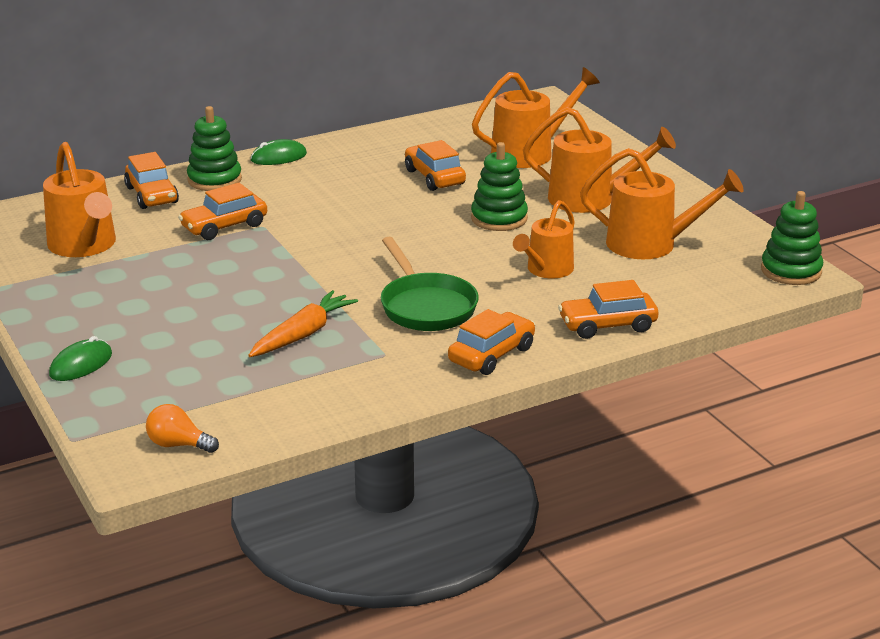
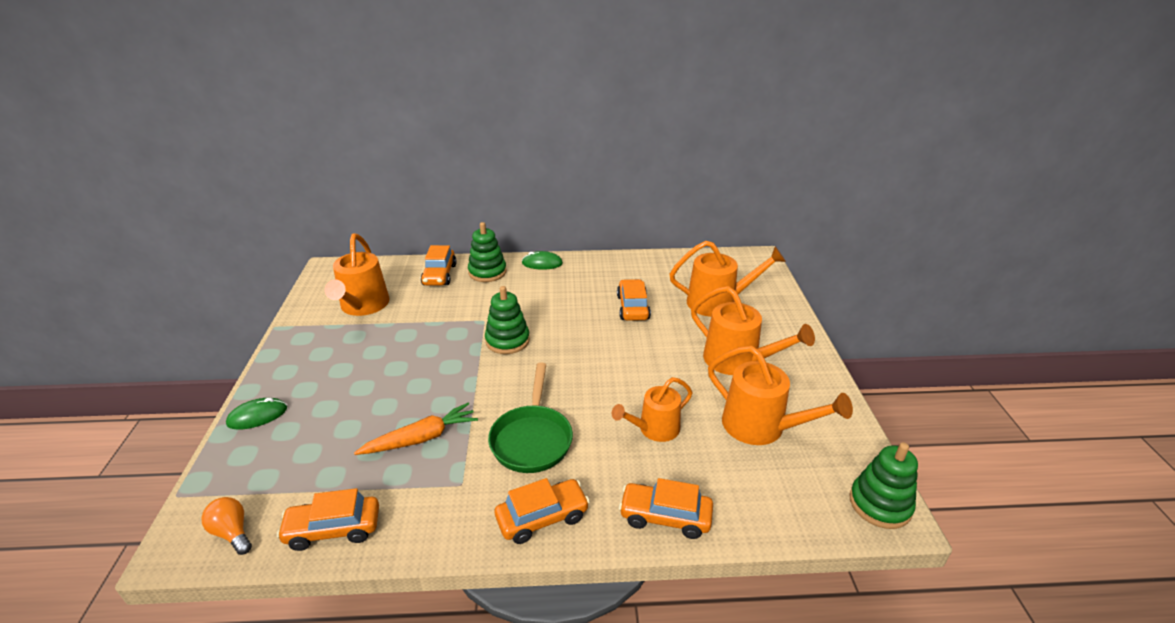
camera: 25 degrees right, 5 degrees up
orange car [178,183,267,240] -> orange car moved to [277,488,379,551]
green stacking toy [471,142,528,231] -> green stacking toy moved to [485,286,530,354]

